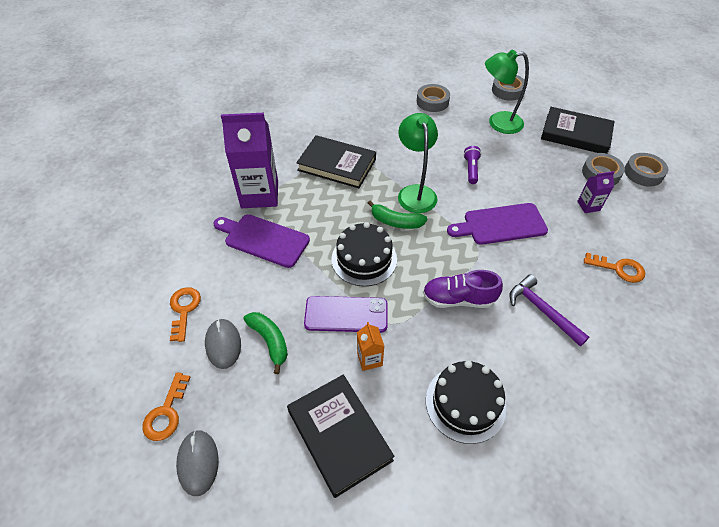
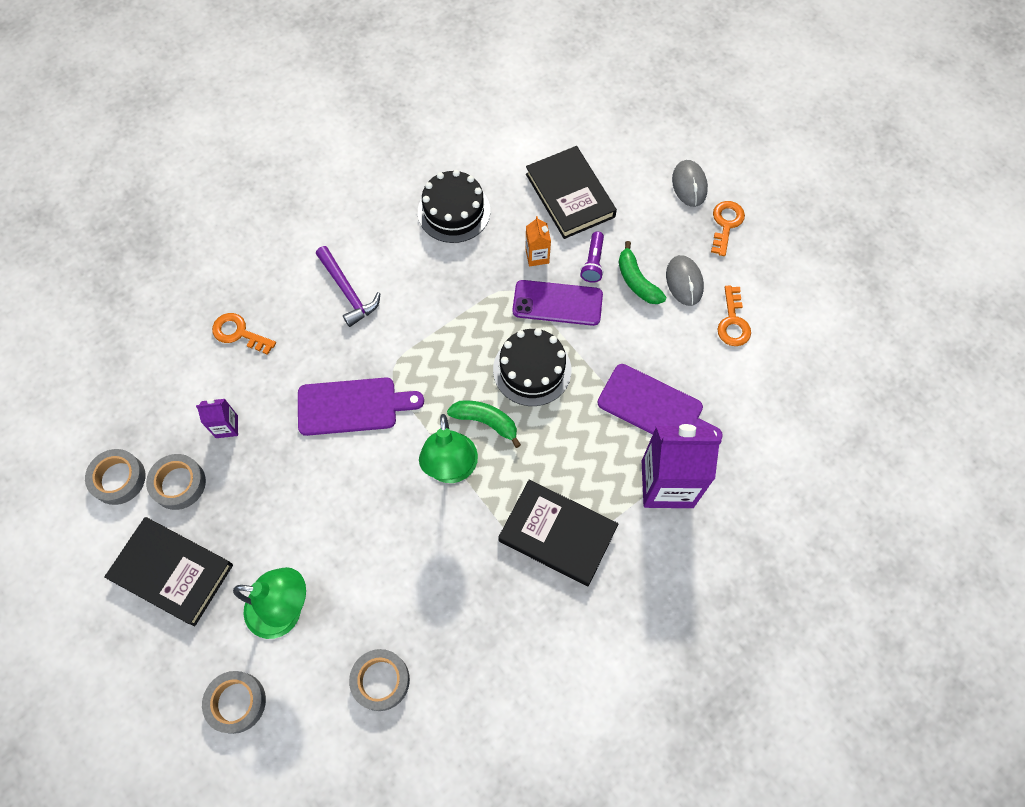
camera: 175 degrees left, 15 degrees up
purple shoe [423,270,503,308] -> none
purple flashlight [463,146,481,184] -> purple flashlight moved to [580,231,604,283]

